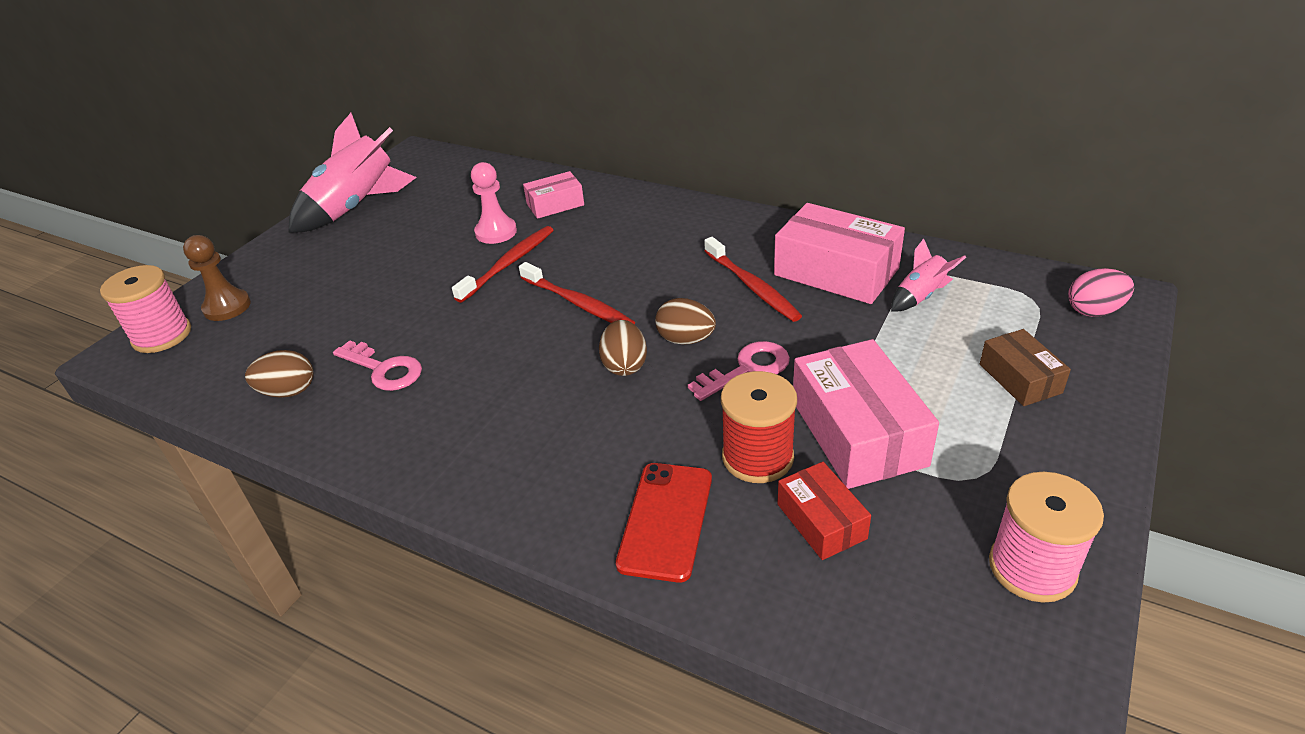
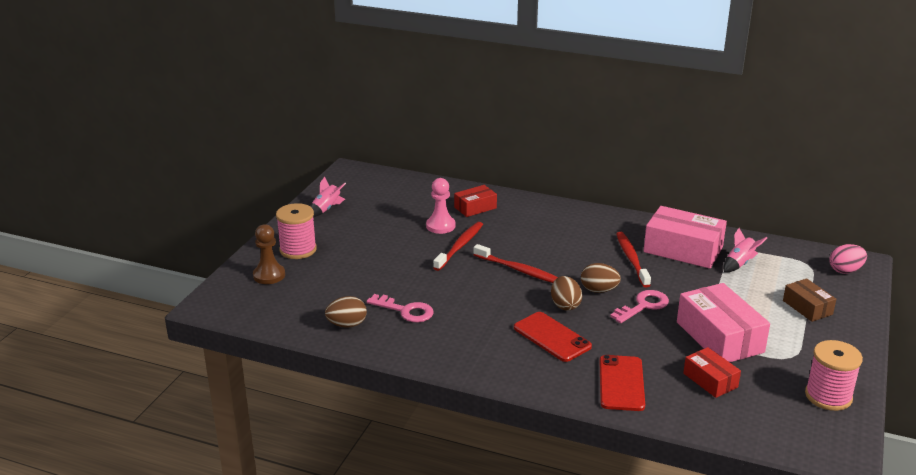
camera: 10 degrees left, 10 degrees down
pink spool [100,265,191,353] -> pink spool moved to [276,203,317,259]
pink rocket [288,113,417,233] -> pink rocket [310,177,346,217], size x0.49
pink box [523,171,584,219] -> red box [454,185,497,217]
red toothbrush [704,237,802,322] -> red toothbrush turned 150 degrees counterclockwise [616,232,651,287]
red spool [721,371,797,483] -> none
none -> red phone [514,312,592,362]

